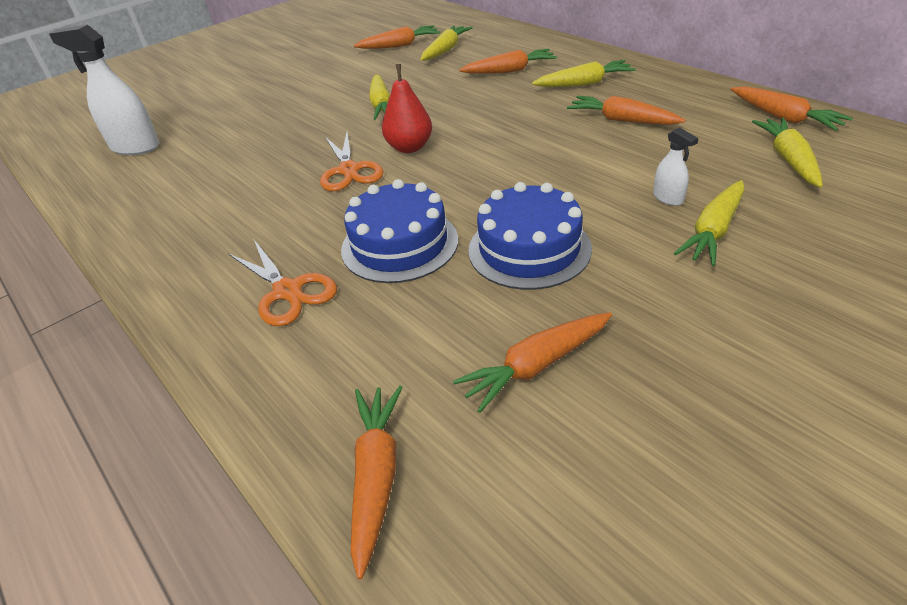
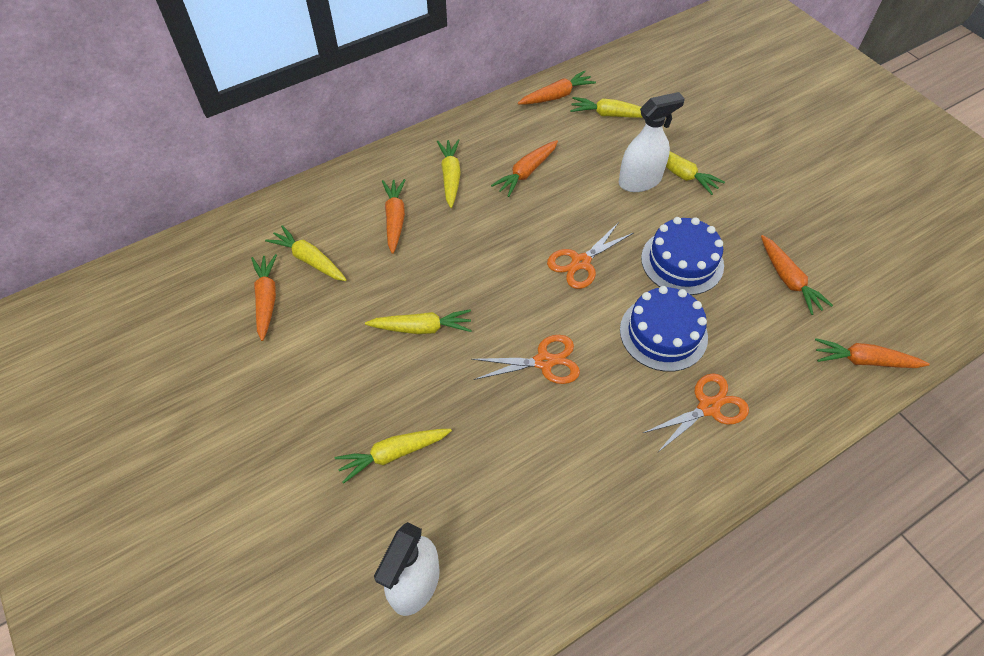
camera: 85 degrees left, 15 degrees up
red pear [382,64,432,153] -> none
white spray bottle [653,127,699,206] -> white spray bottle [619,92,685,192], size x2.06
none -> yellow carrot [335,429,452,484]
none -> orange scissors [547,222,633,289]

